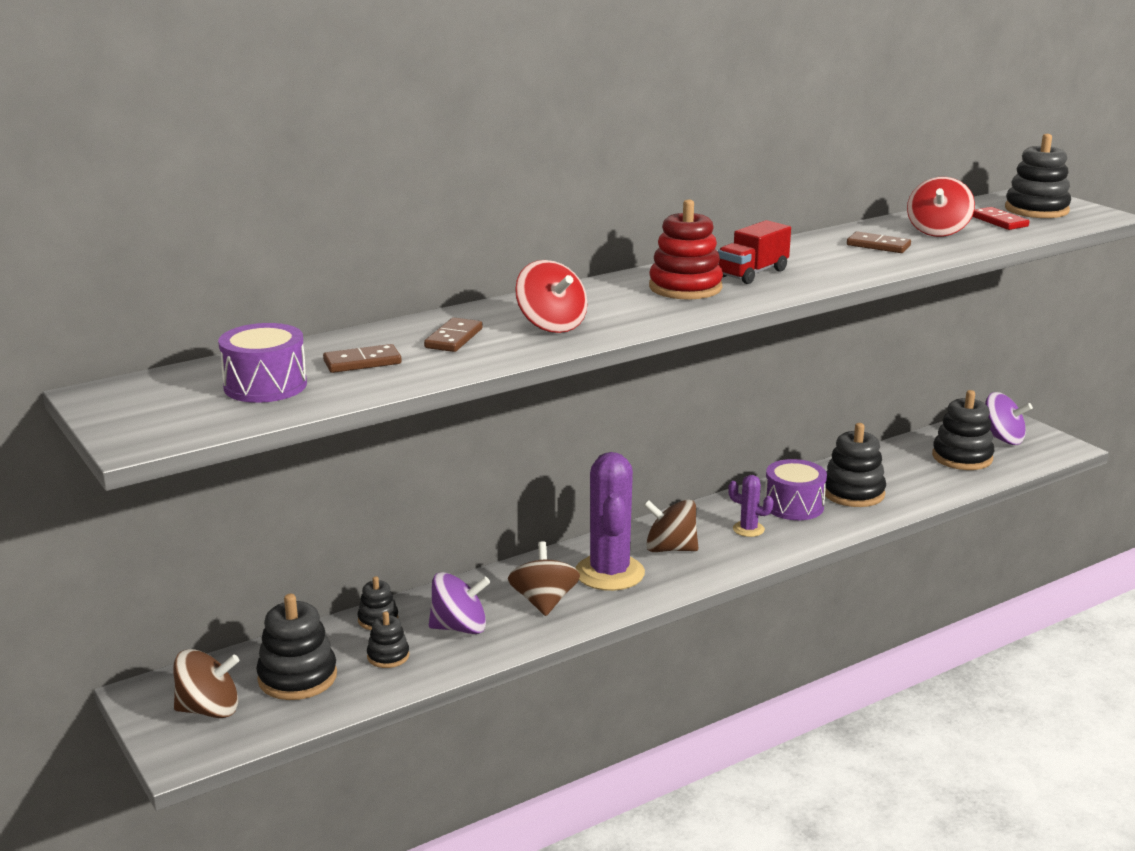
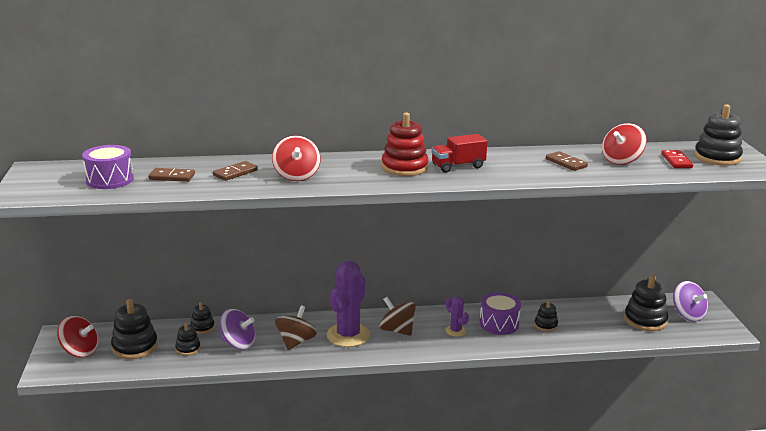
camera: 25 degrees right, 0 degrees up
brown spinning top [173,649,239,718] -> red spinning top [57,316,98,358]
black stacking toy [823,423,886,507] -> black stacking toy [534,300,558,332], size x0.55

